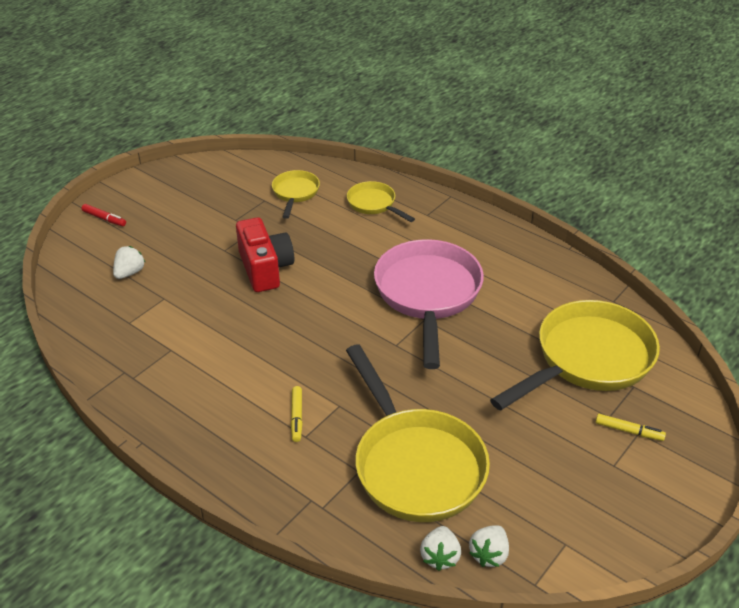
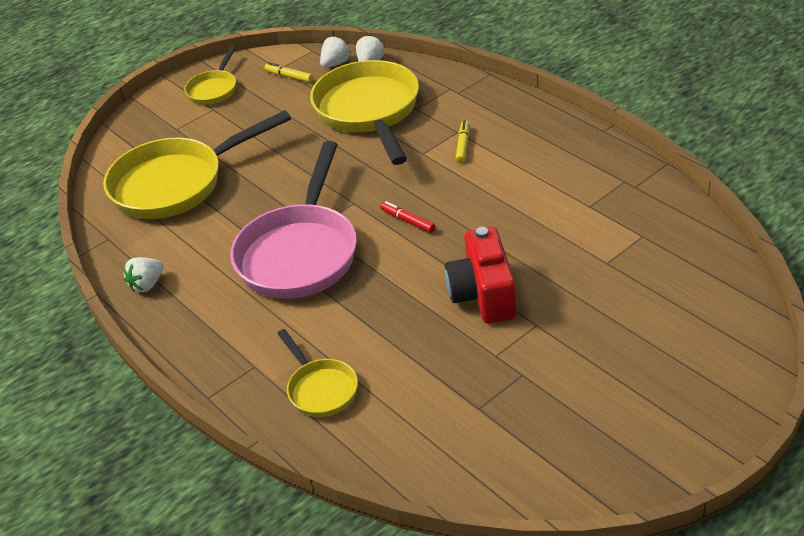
camera: 165 degrees left, 0 degrees up
red marker [81,204,126,226] -> red marker moved to [380,201,436,233]
white strawberry [113,246,145,279] -> white strawberry moved to [123,257,164,292]
yellow pan [272,170,320,219] -> yellow pan moved to [184,46,236,105]
yellow marker [596,414,666,441] -> yellow marker moved to [264,62,313,82]

